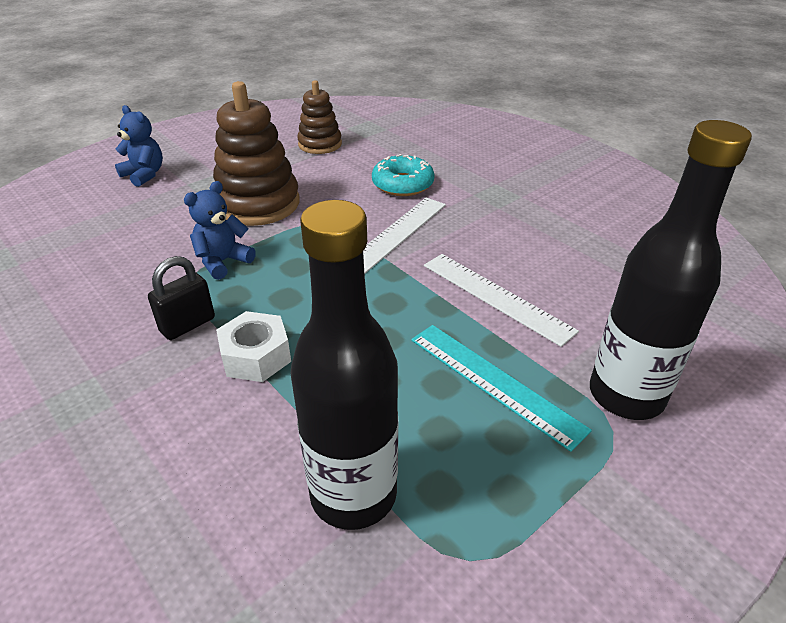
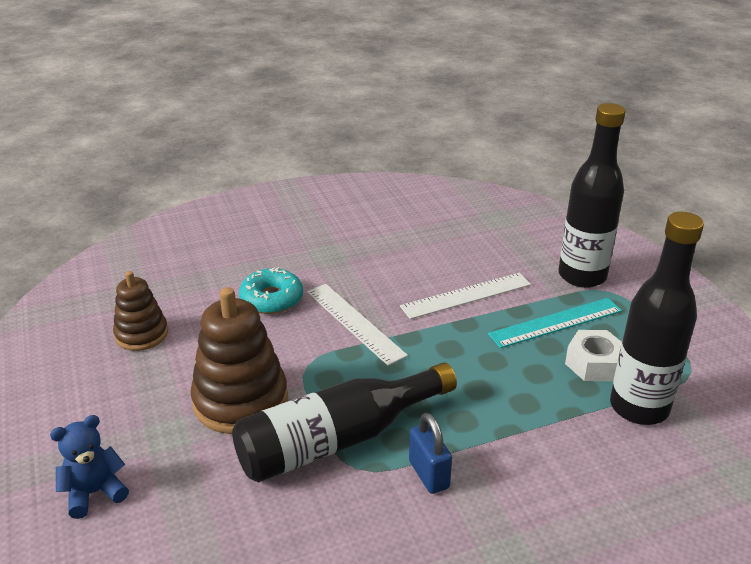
camera: 70 degrees left, 5 degrees down
black padlock [148,256,215,340] -> blue padlock [409,413,452,494]
blue teddy bear [184,181,256,280] -> black bottle [232,362,457,483]
white nut [216,311,291,382] -> white nut moved to [565,330,622,381]

